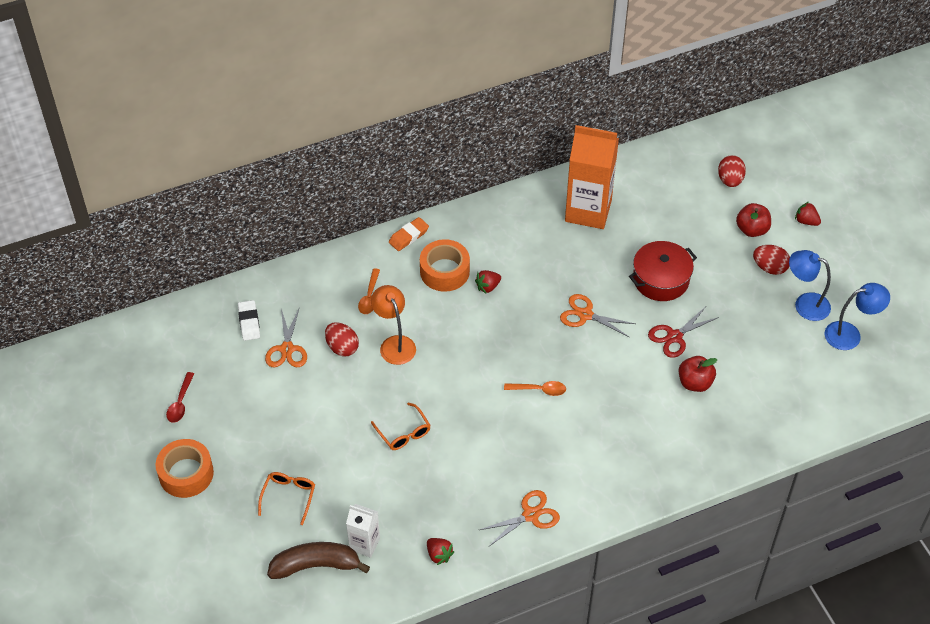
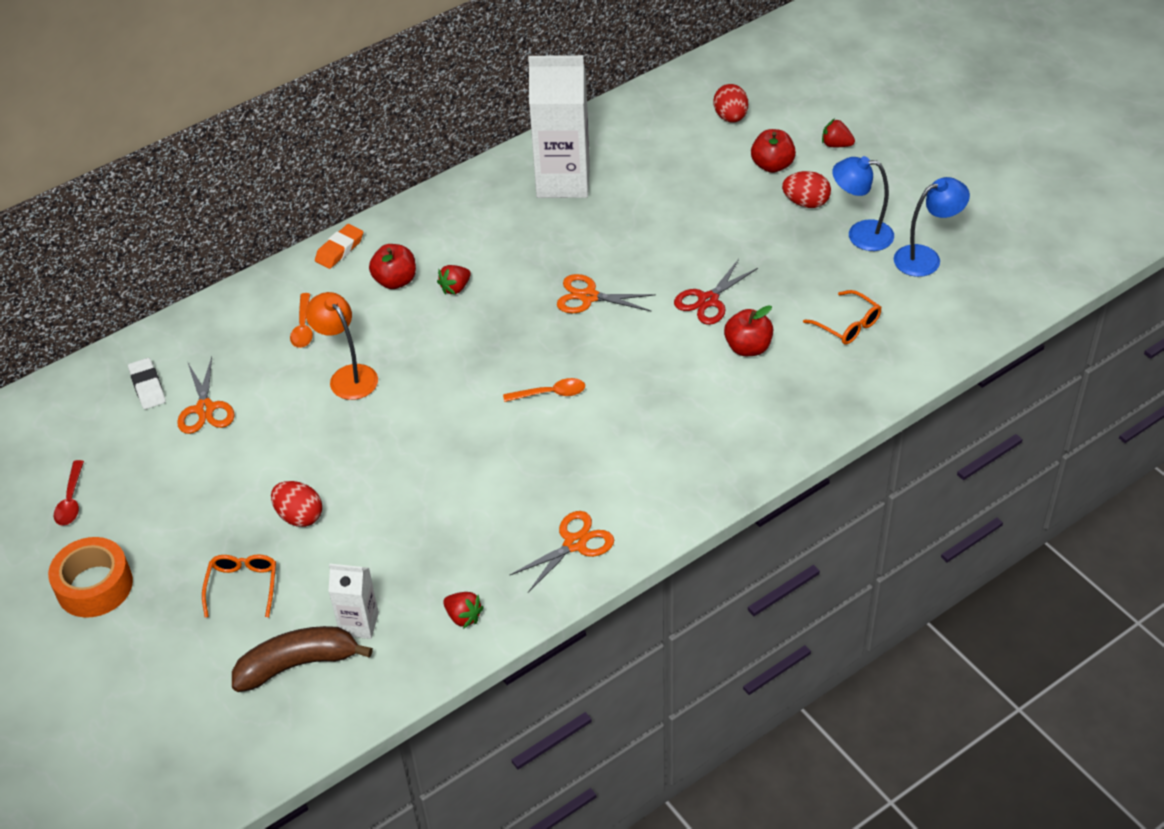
camera: 10 degrees left, 5 degrees down
red egg [325,322,359,357] -> red egg moved to [271,481,322,527]
orange glasses [371,402,431,450] -> orange glasses moved to [803,290,881,345]
orange tape [420,239,470,292] -> red apple [369,244,416,289]
orange carton [565,125,619,229] -> white carton [528,55,590,198]
red pot [629,241,697,301] -> none

